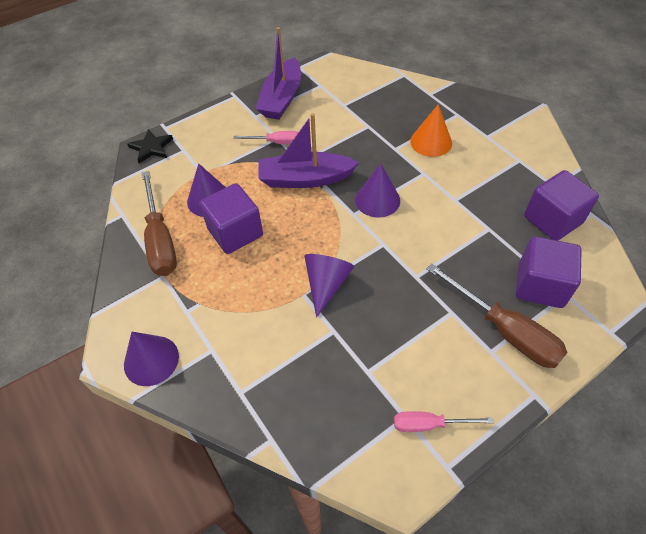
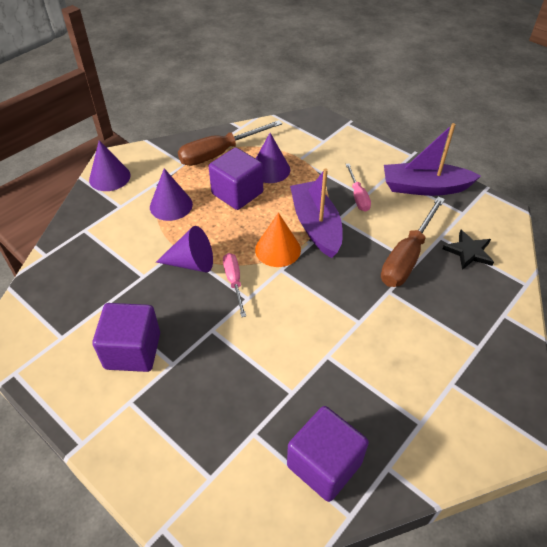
camera: 75 degrees right, 5 degrees down
black star [127,129,173,163] -> black star moved to [443,230,494,270]
purple cone [355,164,400,218] -> purple cone moved to [150,168,193,221]
pink screwdriver [394,411,493,432] -> pink screwdriver moved to [223,253,246,317]
orange cone [410,104,452,157] -> orange cone moved to [255,213,301,267]
brown screwdriver [426,263,568,368] -> brown screwdriver moved to [381,197,445,287]
purple cube [516,236,582,308] -> purple cube moved to [93,303,160,372]

